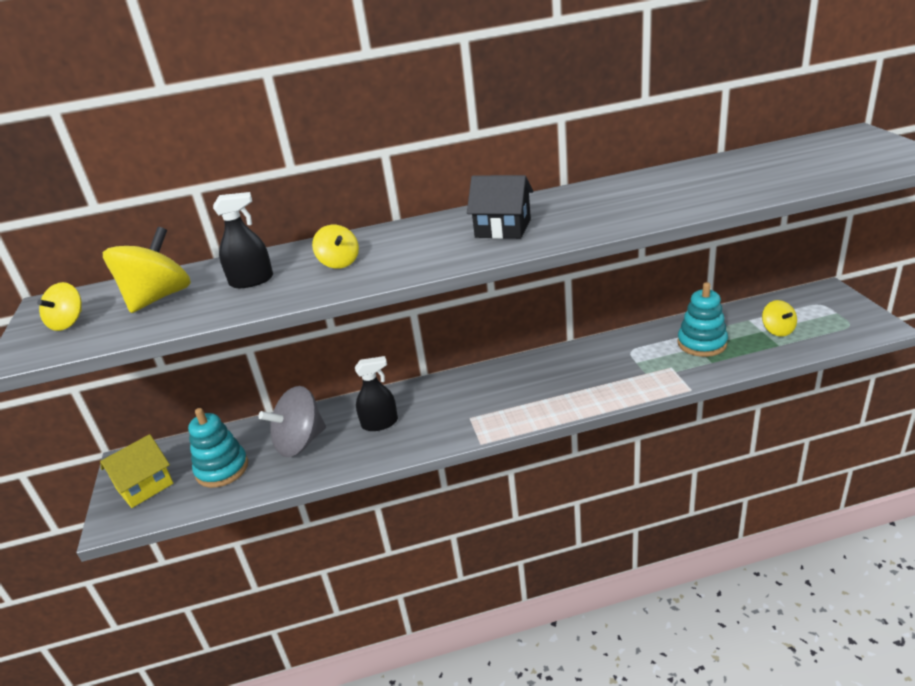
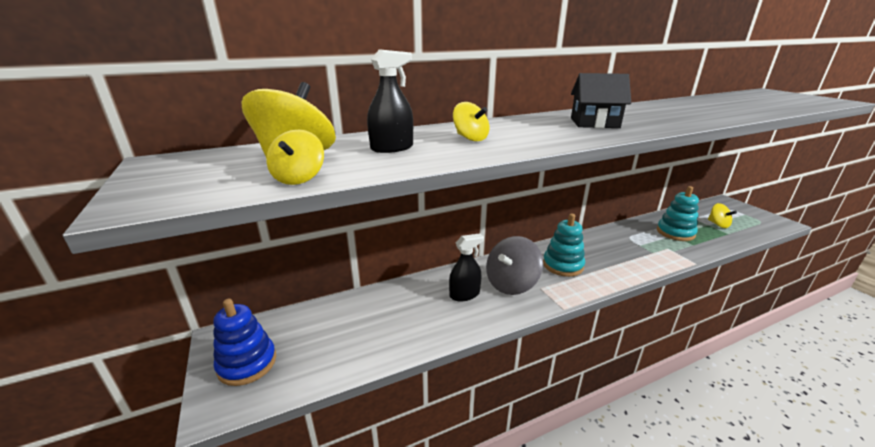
camera: 15 degrees left, 5 degrees down
yellow spinning top [37,282,82,331] -> yellow spinning top moved to [267,130,324,185]
yellow house [100,434,173,508] -> blue stacking toy [213,299,276,386]
turquoise stacking toy [188,408,248,488] -> turquoise stacking toy moved to [543,213,585,277]
grey spinning top [258,386,326,457] -> grey spinning top moved to [486,236,543,295]

